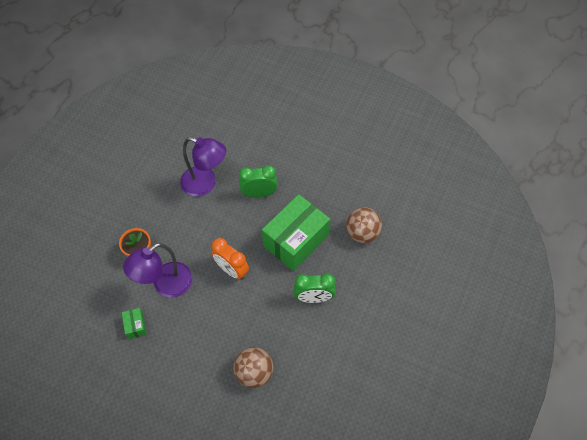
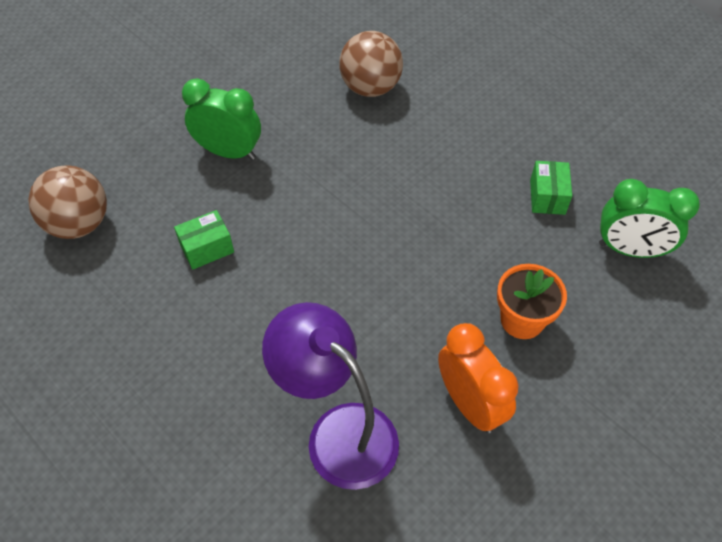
camera: 160 degrees left, 5 degrees down
purple lamp [123,243,192,298] -> none
orange clock [212,238,249,280] -> orange clock moved to [438,323,519,433]
green clock [239,165,278,198] -> green clock moved to [599,179,700,258]
green box [262,194,330,271] -> green box [174,210,234,270], size x0.41

